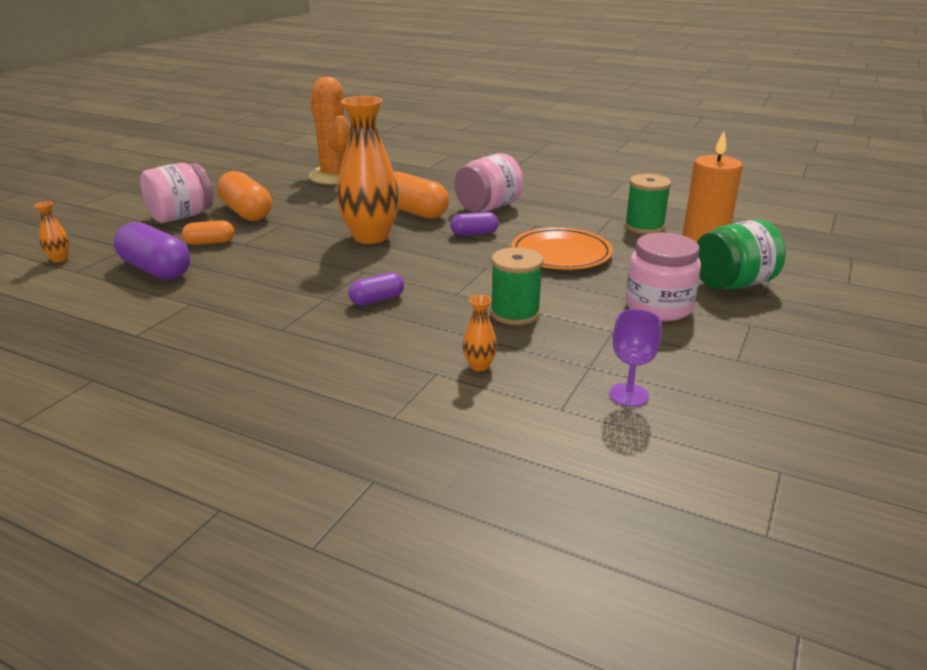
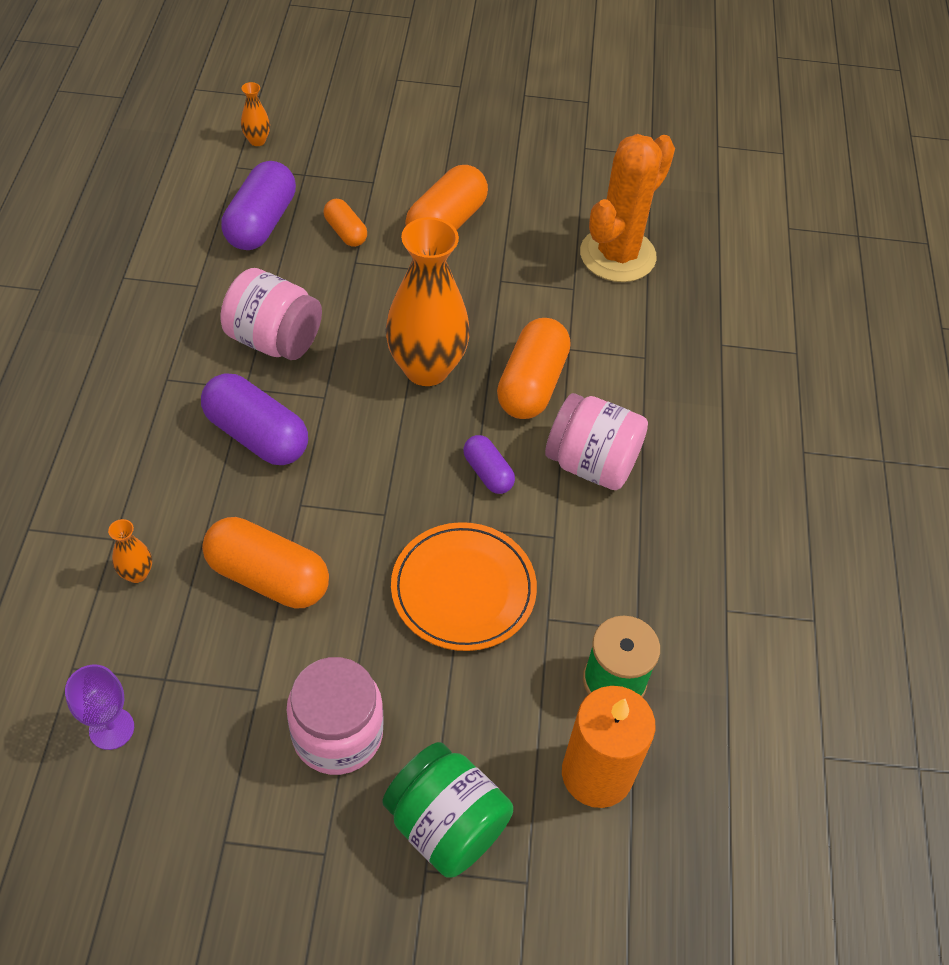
camera: 65 degrees right, 25 degrees up
pink jar [140,163,213,223] -> pink jar moved to [221,268,322,360]
purple capsule [348,272,404,306] -> purple capsule [201,373,308,465], size x1.80
green spool [490,247,543,325] -> orange capsule [202,517,329,609]

